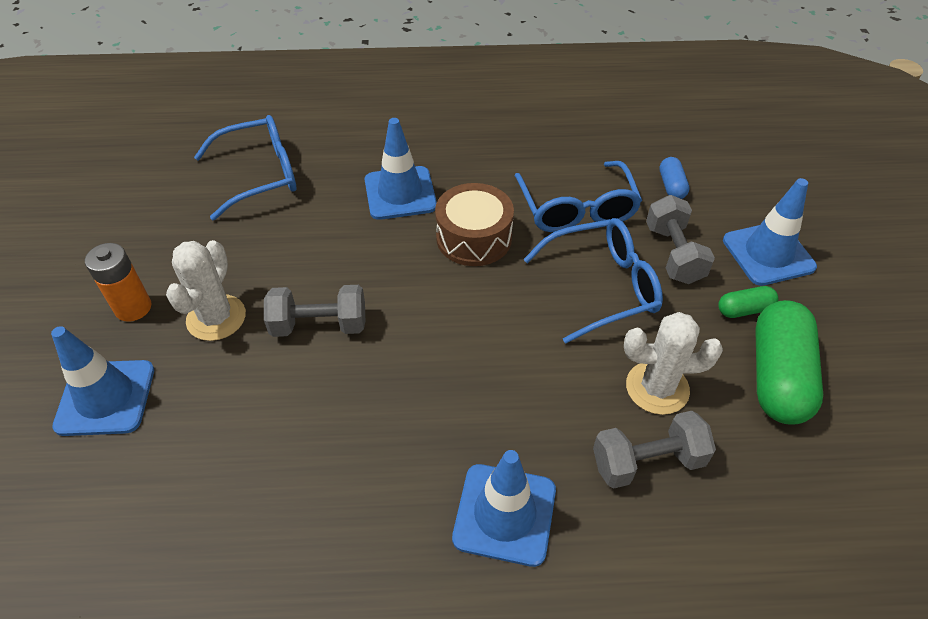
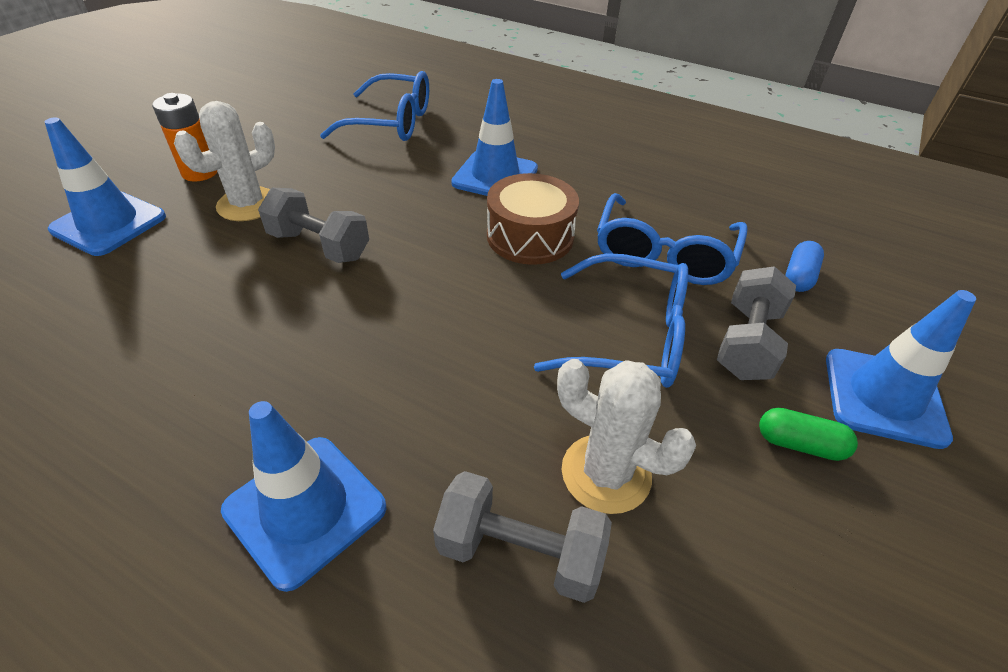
camera: 30 degrees right, 5 degrees down
green capsule [755,300,823,425] -> none

